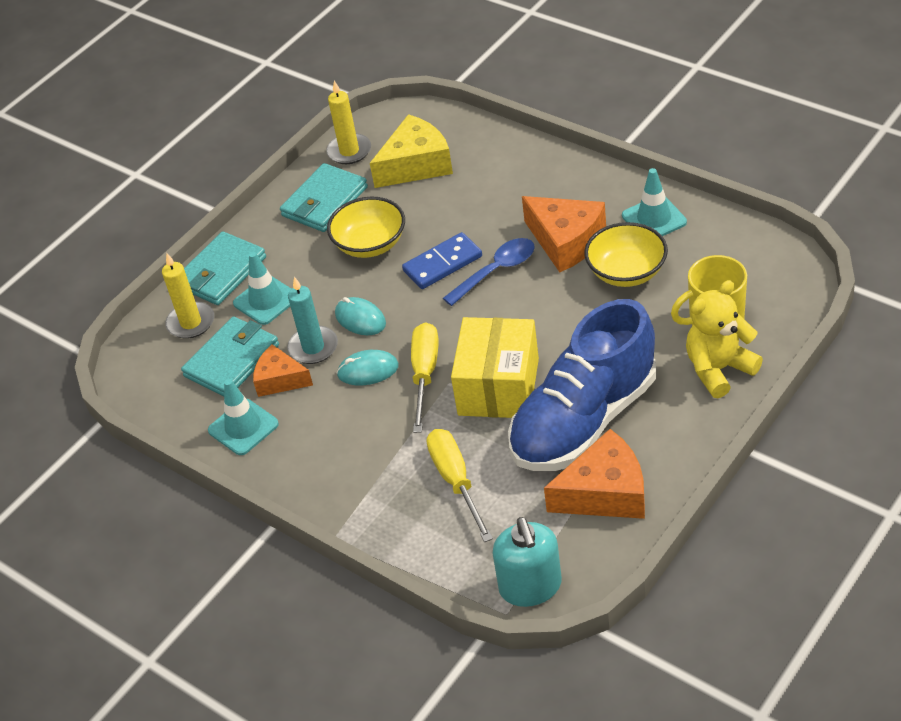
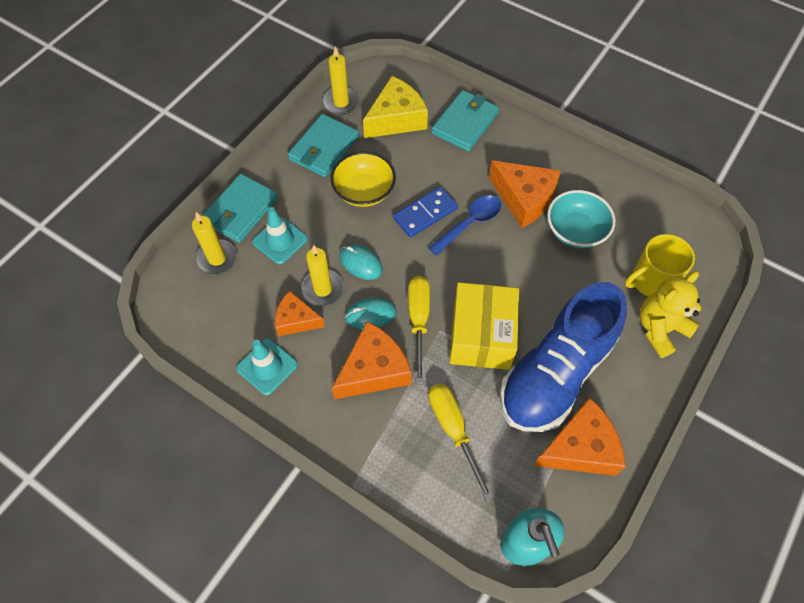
camera: 10 degrees left, 15 degrees up
turquoise wallet [181,317,279,397] -> turquoise wallet moved to [432,90,499,152]
turquoise candle [287,277,338,364] -> yellow candle [301,245,344,306]
yellow bowl [584,222,668,287] -> turquoise bowl [547,190,616,248]
turquoise traffic cone [622,168,687,236] -> none
none -> orange cheese [332,321,412,399]

